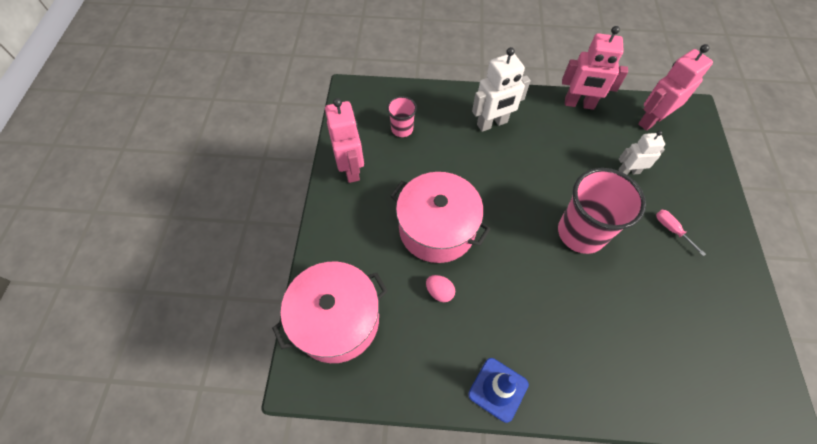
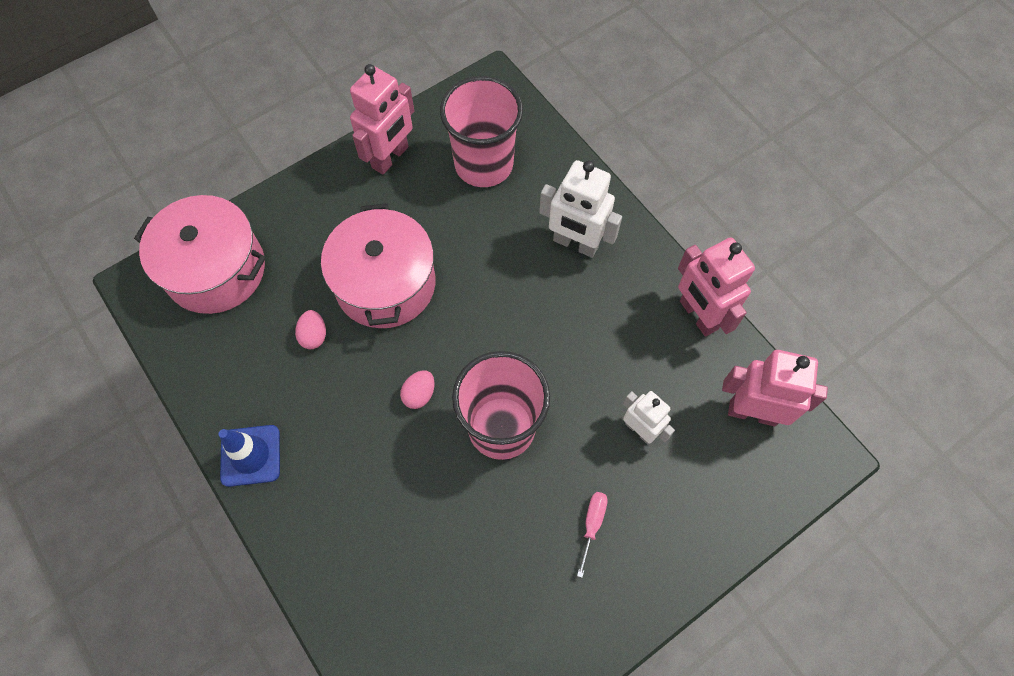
camera: 50 degrees right, 5 degrees up
pink cup [387,96,417,137] -> pink cup [440,76,523,187], size x1.93
none -> pink egg [400,370,435,409]

